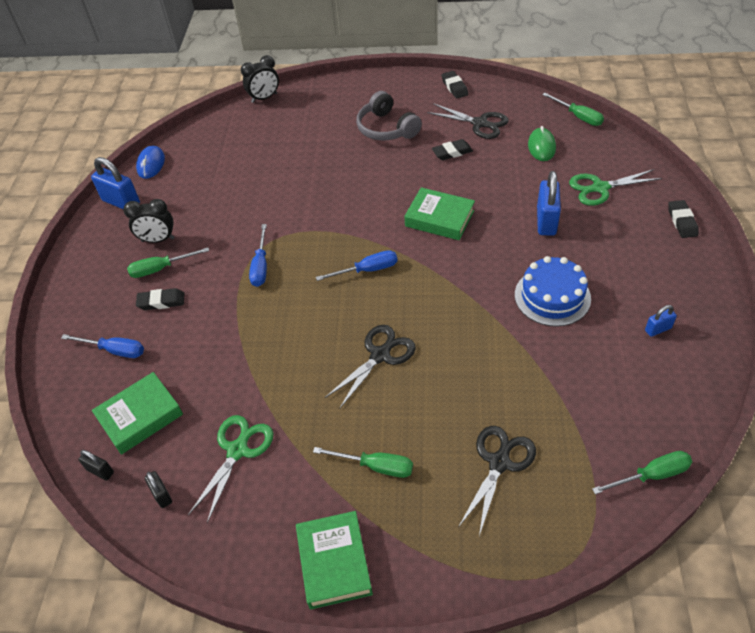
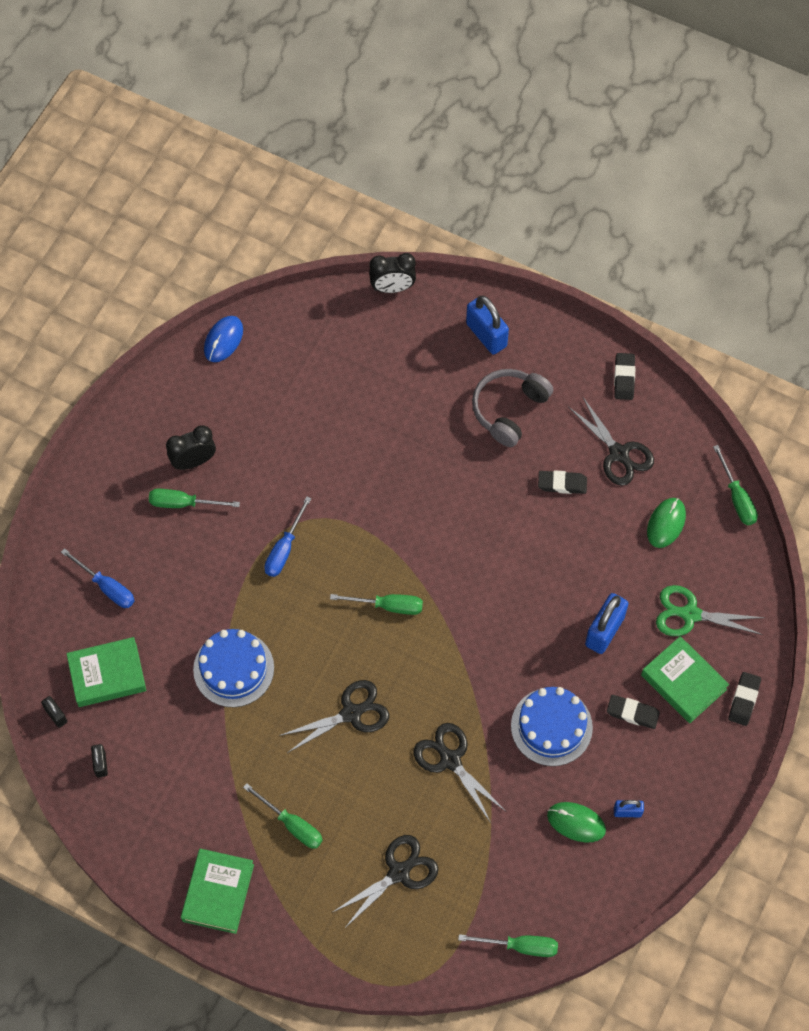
camera: 20 degrees right, 15 degrees up
blue padlock [91,157,140,209] -> blue padlock moved to [466,296,509,355]
black clock [123,199,175,243] -> black clock turned 135 degrees clockwise [166,425,216,470]
black eraser [136,288,184,310] -> black eraser moved to [607,695,660,729]
green scissors [188,415,274,523] -> none
blue screwdriver [316,250,397,281] -> green screwdriver [330,594,423,615]
grey headphones [356,91,422,141] -> grey headphones turned 45 degrees clockwise [472,369,553,447]
green book [405,187,475,240] -> green book moved to [641,636,729,723]
none -> blue cake [193,629,274,707]
none -> black scissors [413,723,505,823]
none -> green mouse [547,802,606,842]

